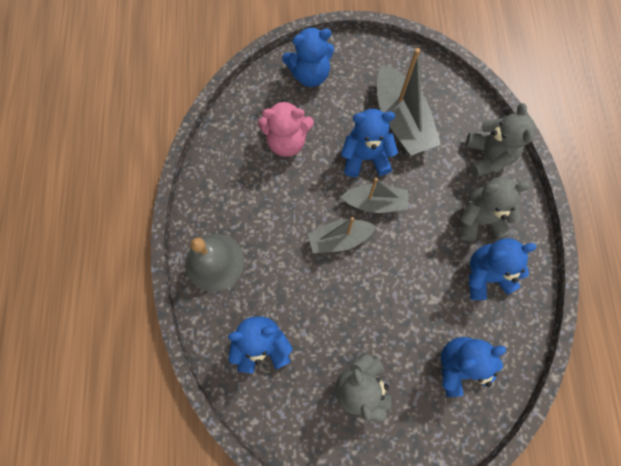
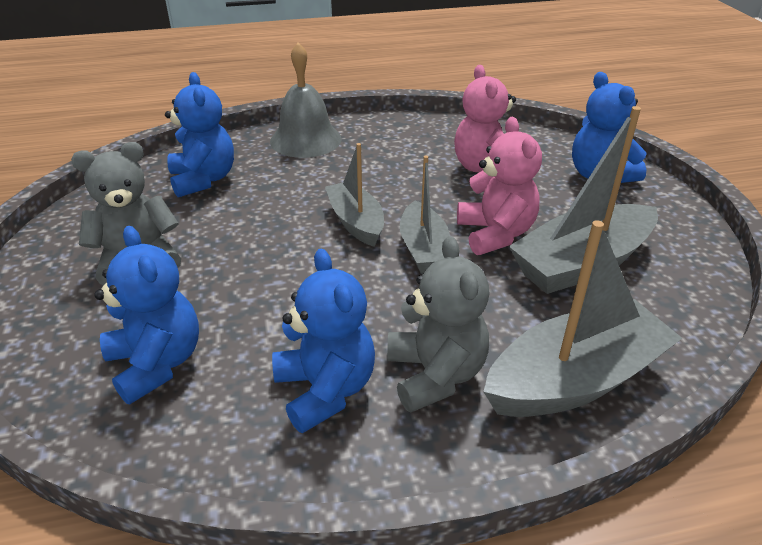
camera: 80 degrees right, 35 degrees down
blue teddy bear [341,109,398,177] -> pink teddy bear [457,117,542,255]
grey teddy bear [466,103,536,178] -> grey boat [483,220,682,417]

